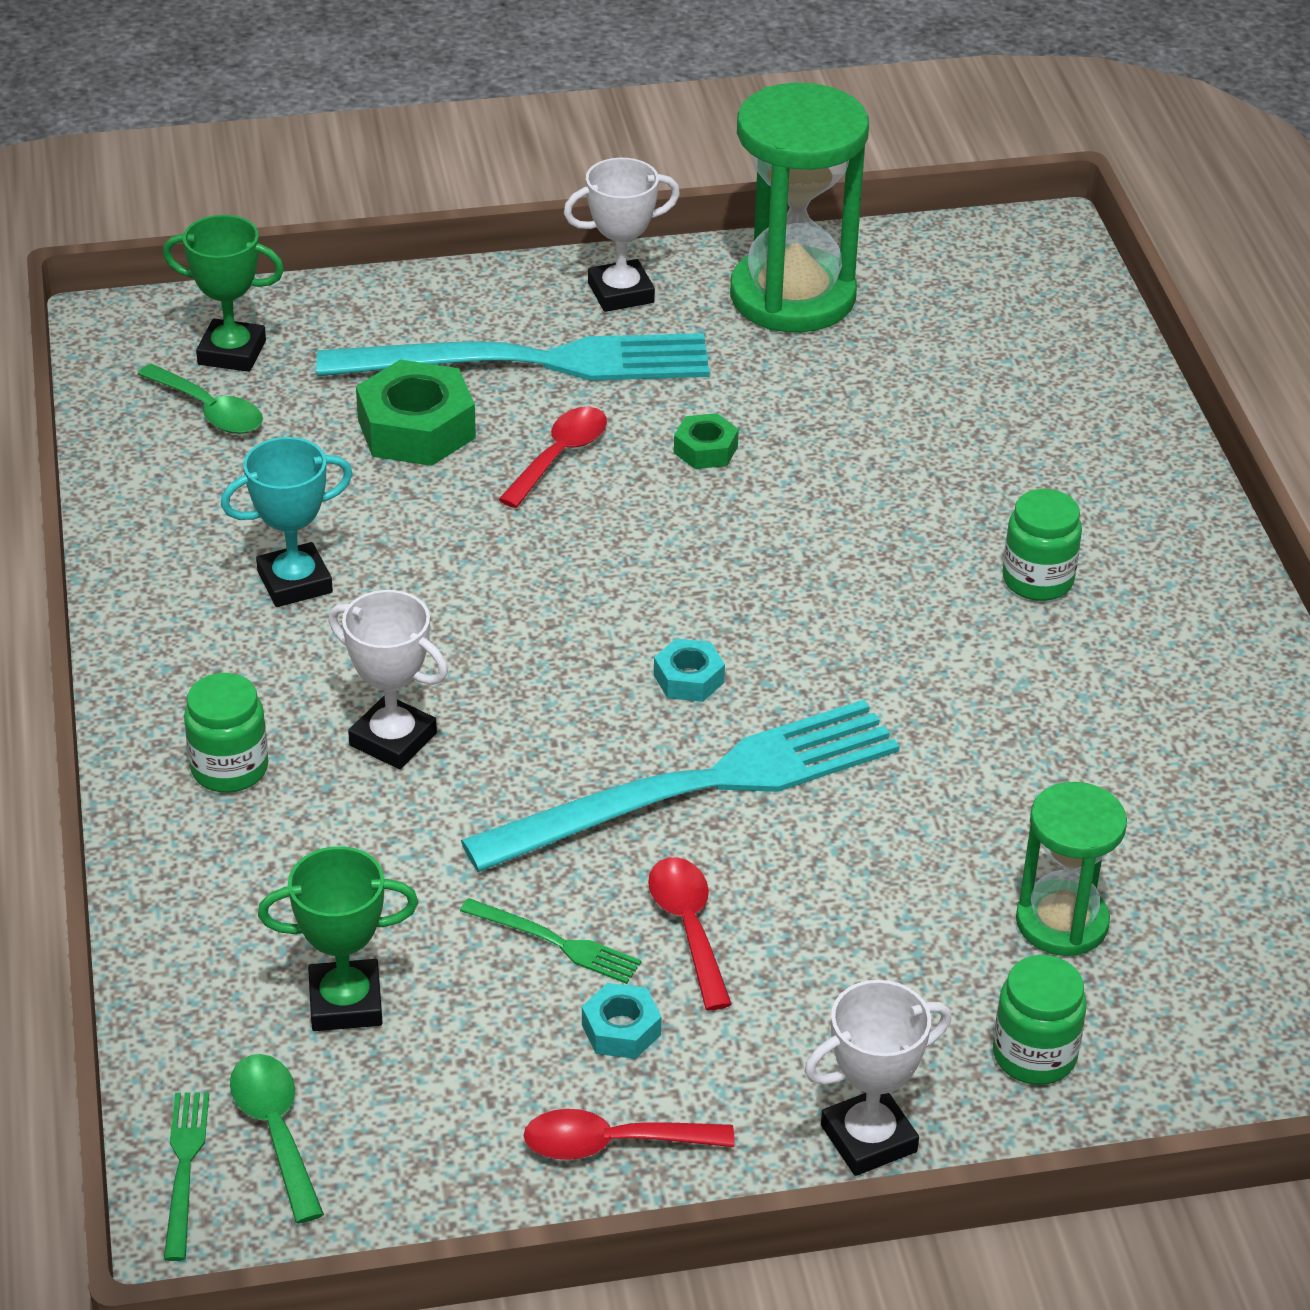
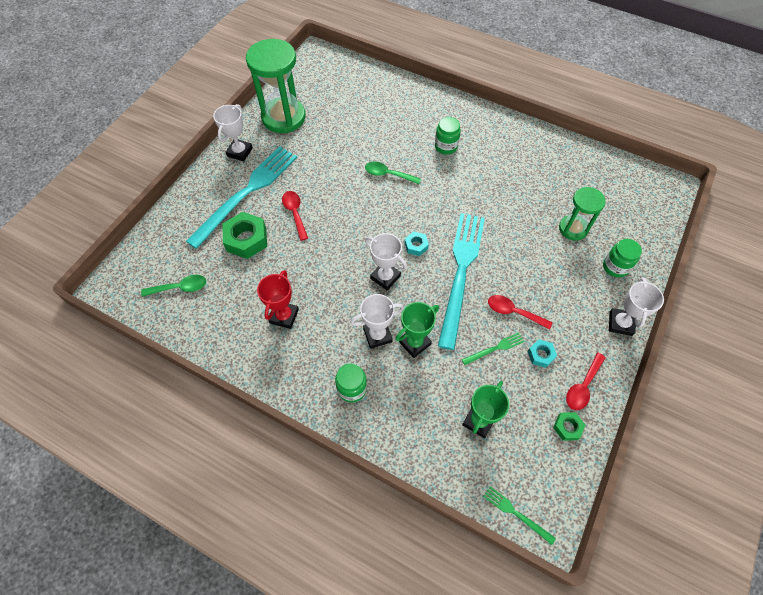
camera: 50 degrees left, 20 degrees up
green trophy [163,215,284,372] -> green trophy moved to [395,302,439,358]
turquoise trophy [221,437,353,607] -> red trophy [257,270,299,329]
green spoon [230,1054,324,1224] -> green spoon moved to [365,162,421,184]
green nut [674,413,739,469] -> green nut moved to [553,412,585,441]
none -> white trophy [365,233,407,290]

